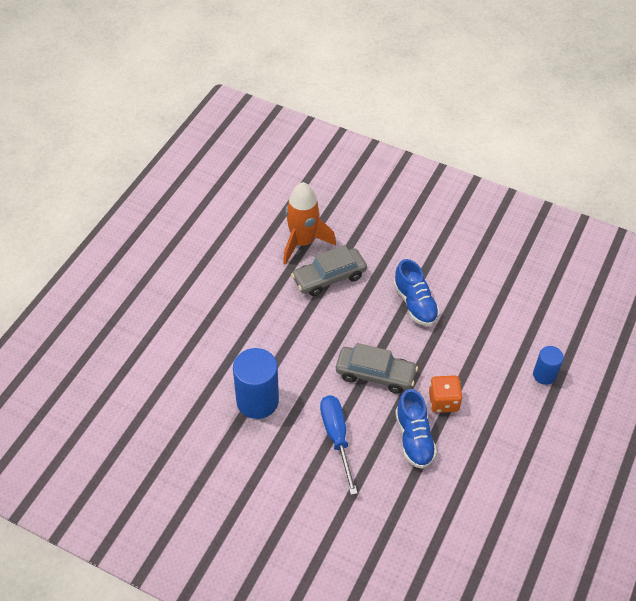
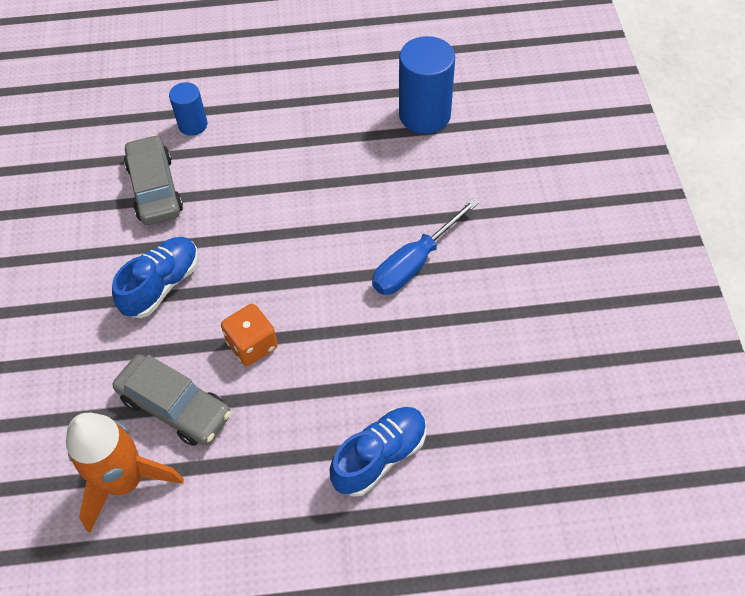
camera: 120 degrees left, 5 degrees up
blue cylinder [233,348,279,419] -> blue cylinder moved to [399,36,455,134]
grey car [336,343,418,394] -> grey car moved to [124,135,183,225]
blue shoe [395,389,437,469] -> blue shoe moved to [330,407,426,497]
orange dice [429,376,463,413] -> orange dice moved to [221,304,278,366]

